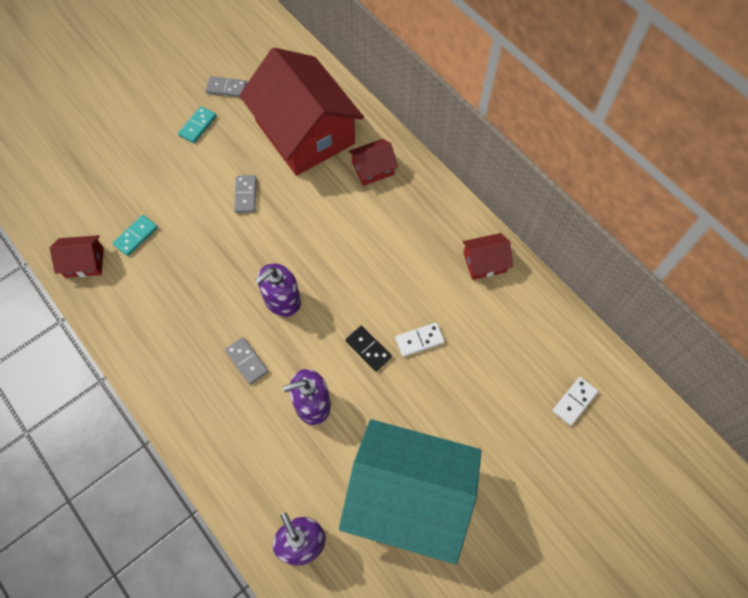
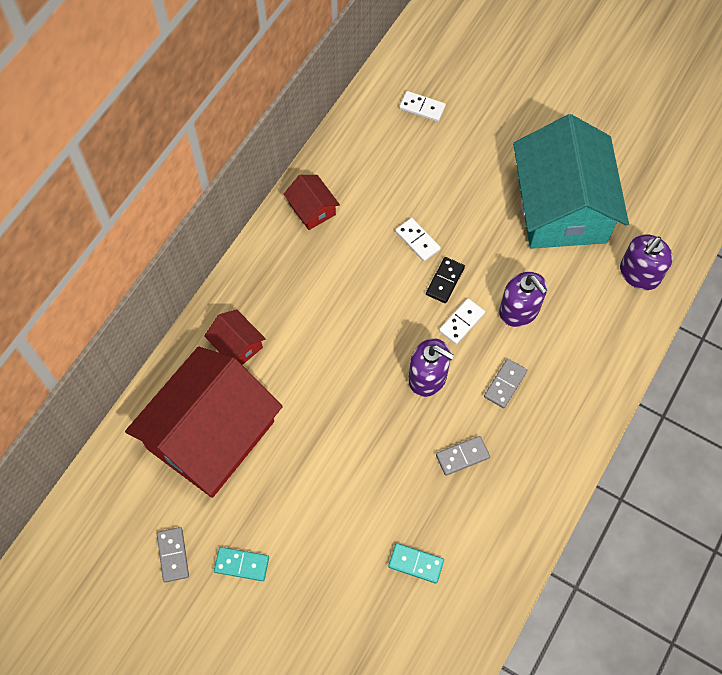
camera: 110 degrees left, 0 degrees up
red house [50,235,104,278] -> none
grey domino [234,175,257,213] -> grey domino moved to [436,436,490,476]
none -> white domino [439,298,485,345]

